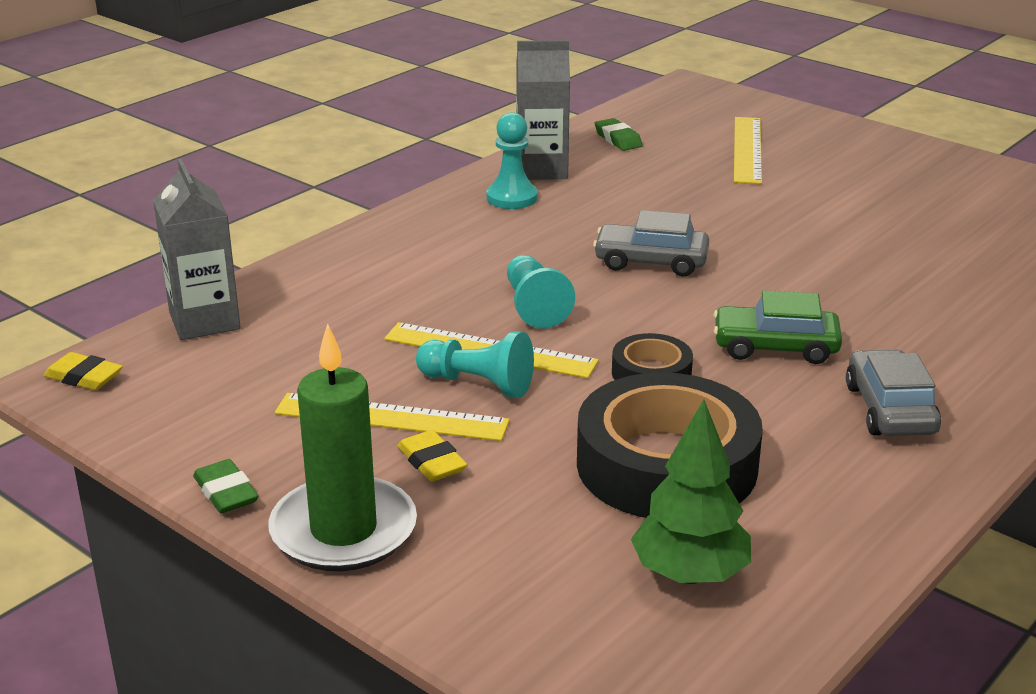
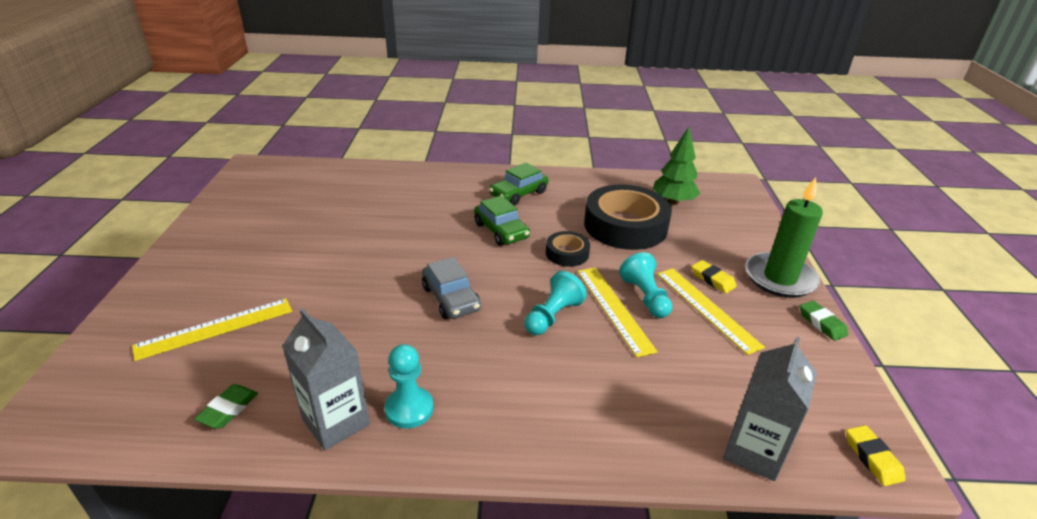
camera: 130 degrees left, 5 degrees up
green eraser [193,459,259,513] -> green eraser turned 45 degrees counterclockwise [800,301,848,341]
yellow eraser [397,430,468,482] -> yellow eraser turned 60 degrees counterclockwise [692,260,737,293]
grey car [846,349,941,436] -> green car [489,163,548,205]

